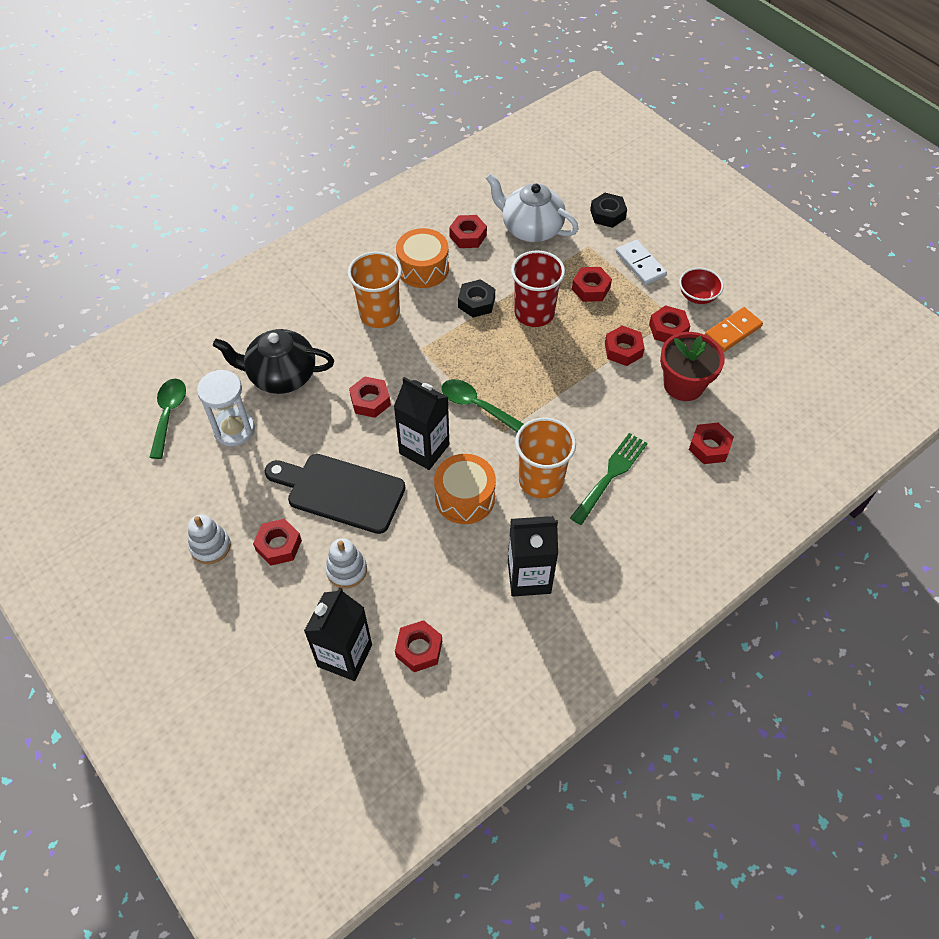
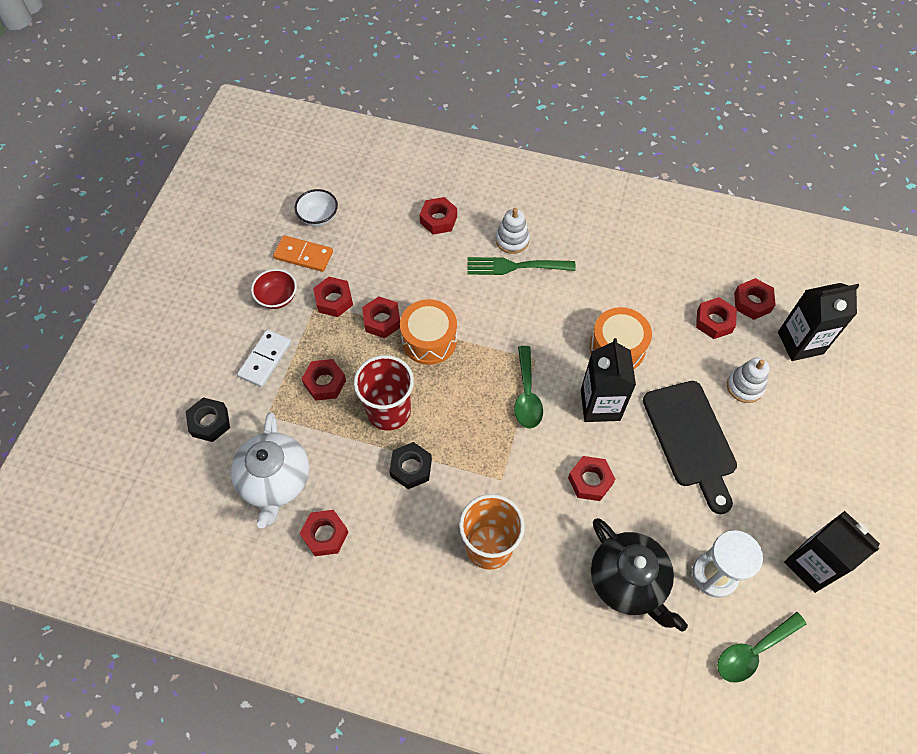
camera: 125 degrees left, 5 degrees up
white stacking toy [188,514,231,564] -> white stacking toy moved to [496,208,530,254]
red nut [253,519,302,566] -> red nut moved to [696,297,737,339]
orange drum [396,228,449,288] -> orange drum moved to [400,299,457,365]
black carton [508,516,558,597] -> black carton moved to [784,511,880,593]
orange cup [515,417,576,498] -> none
red flower pot [660,332,725,401] -> none
none -> white bowl [295,189,338,226]

